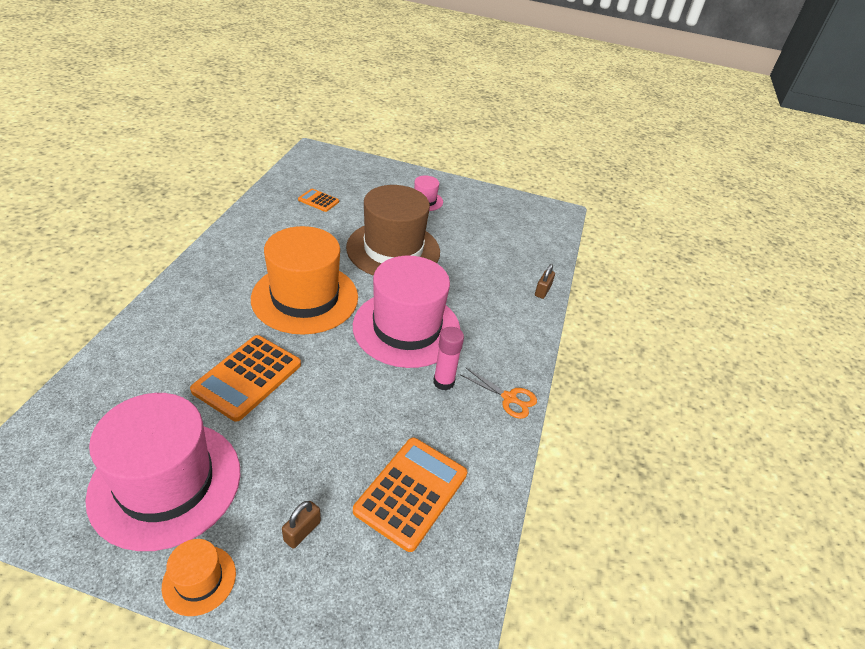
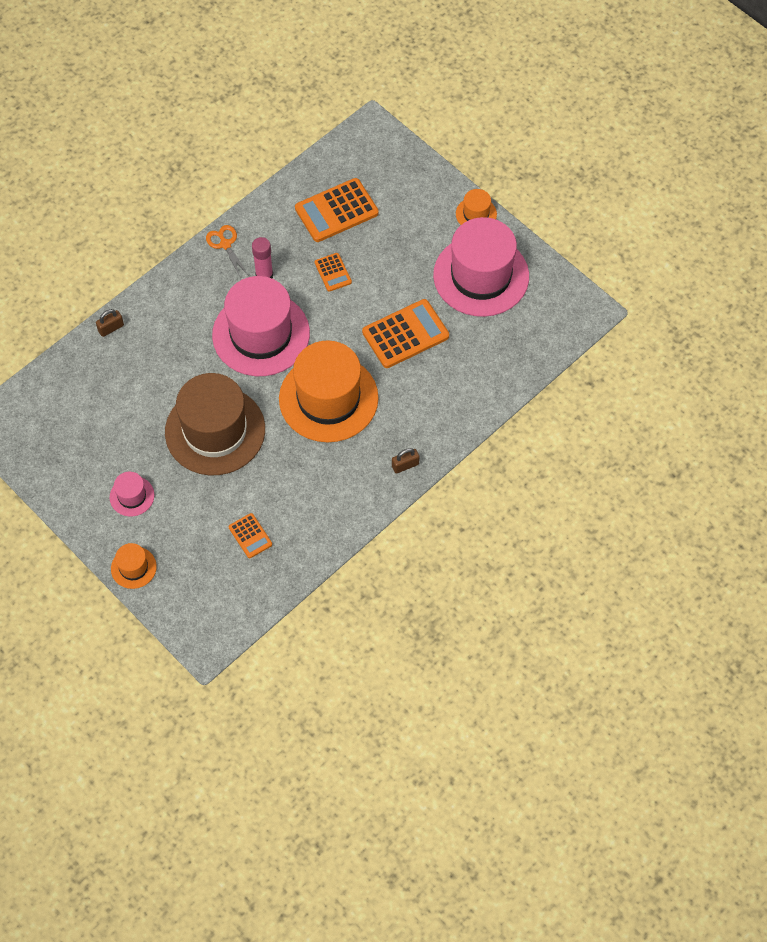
camera: 145 degrees left, 20 degrees up
brown padlock [282,501,321,549] -> brown padlock moved to [392,448,420,474]
none -> orange hat [111,543,157,589]
none -> orange calculator [315,253,352,292]

